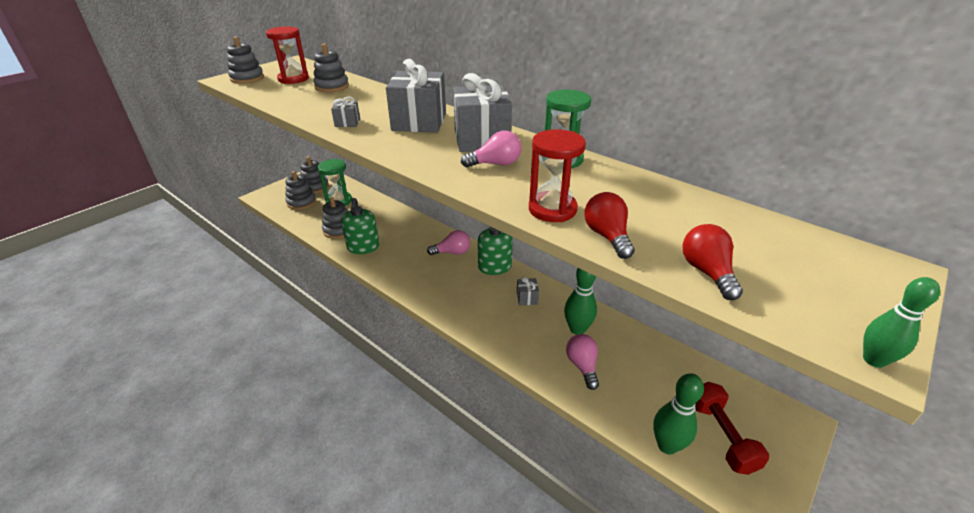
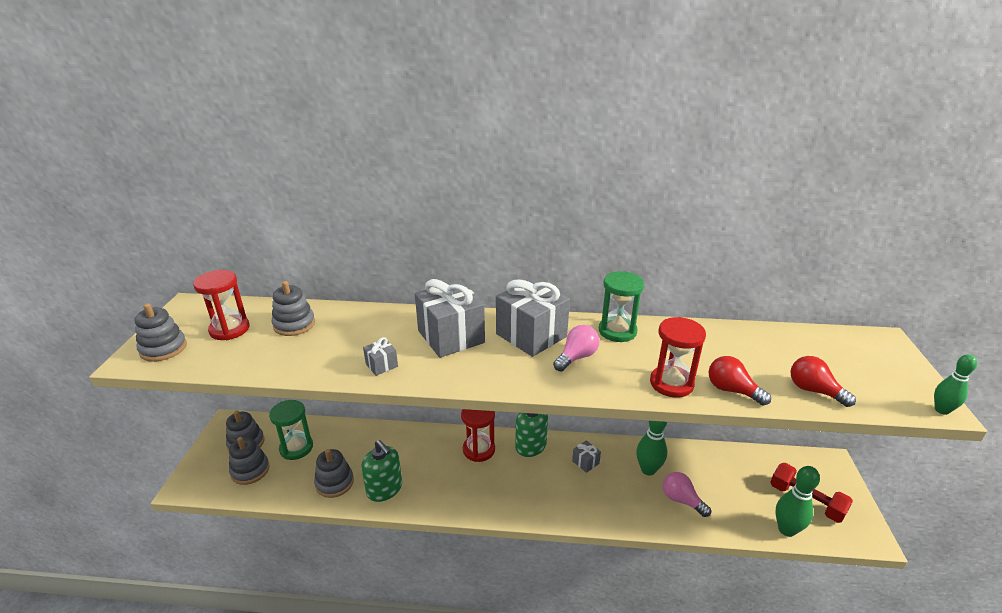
camera: 35 degrees left, 5 degrees down
pink light bulb [427,230,470,255] -> red hourglass [461,409,495,462]

